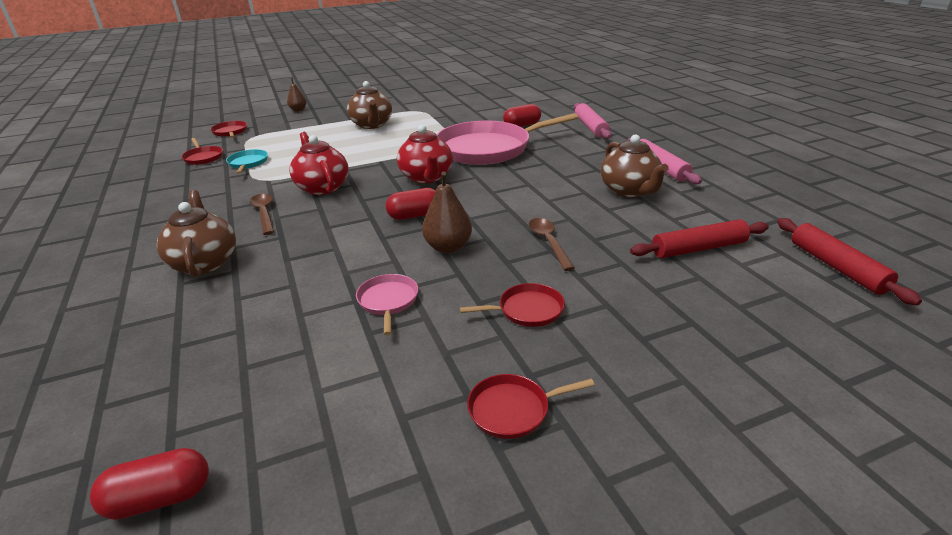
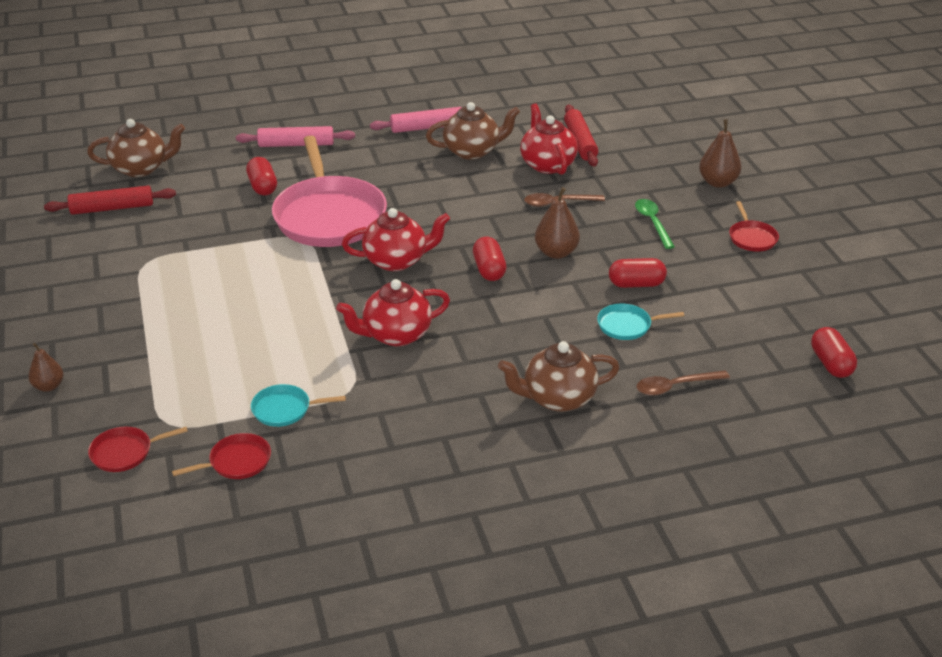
camera: 85 degrees left, 5 degrees up
brown spoon [250,194,274,235] -> brown spoon moved to [636,370,730,396]
brown teapot [347,81,392,129] -> brown teapot moved to [87,119,185,177]
pink pan [356,274,418,335] -> red capsule [609,258,667,288]
red pan [460,283,565,327] -> green spoon [635,199,675,249]
red rolling pin [777,218,922,305] -> red rolling pin moved to [44,186,176,215]
none -> red teapot [520,104,578,175]
none -> turquoise pan [597,304,684,340]
none -> brown pear [699,119,742,188]

